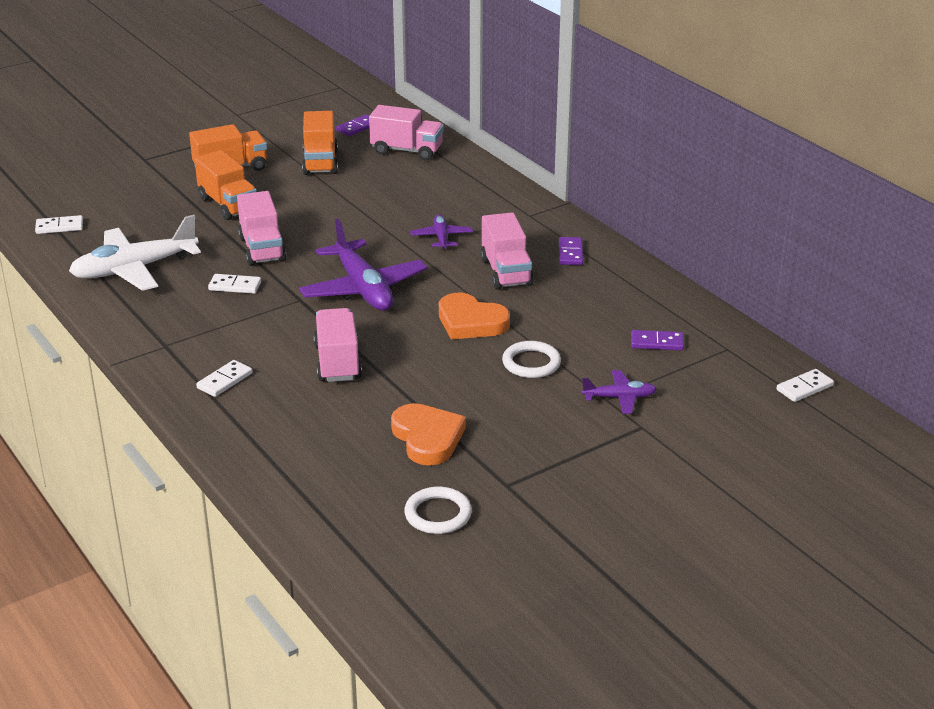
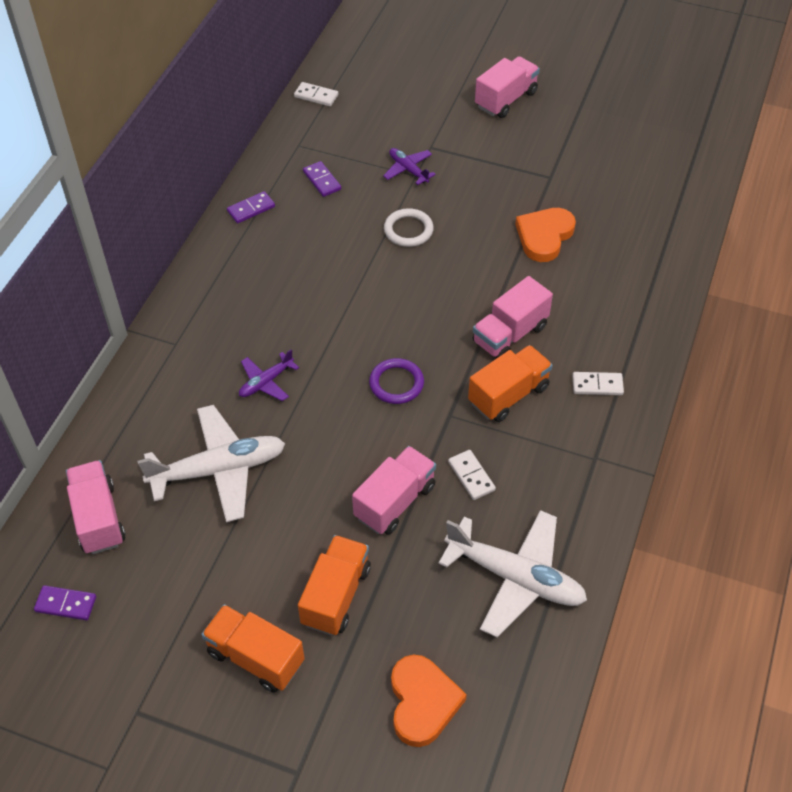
camera: 125 degrees left, 20 degrees up
white domino [35,215,83,234] -> none
purple plane [299,219,427,311] -> purple ring [369,358,424,404]
orange truck [302,111,338,175] -> orange truck moved to [468,345,553,422]
white ring [404,487,472,534] -> none
orange heart [439,293,510,339] -> orange heart moved to [391,655,467,747]
pink truck [480,212,534,289] -> pink truck moved to [475,56,540,118]
purple domino [559,237,583,265] -> purple domino moved to [227,191,275,224]
none -> white plane [138,405,285,522]

